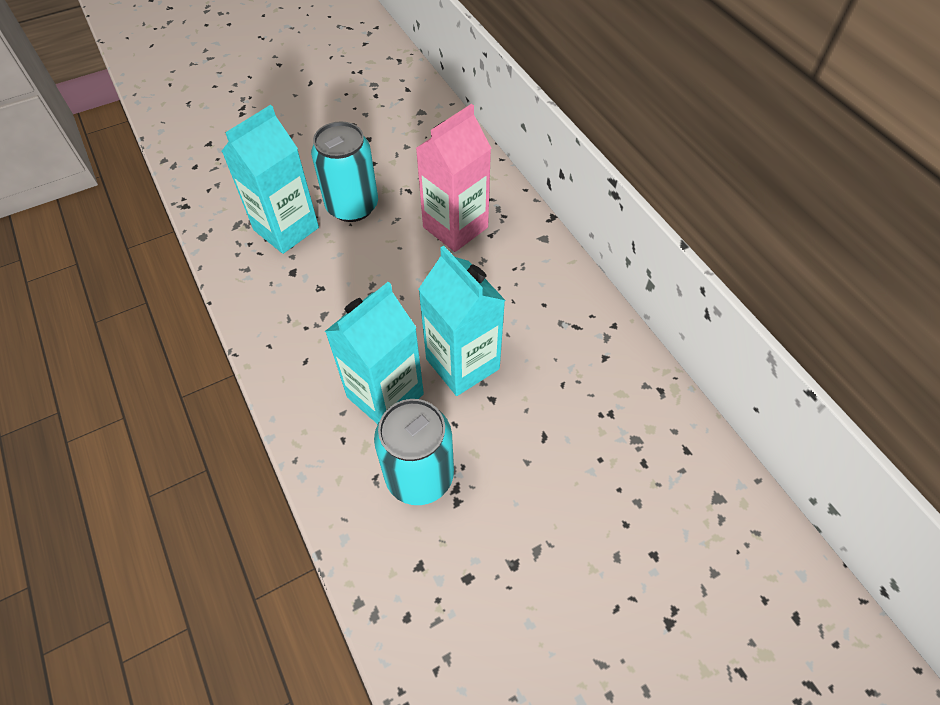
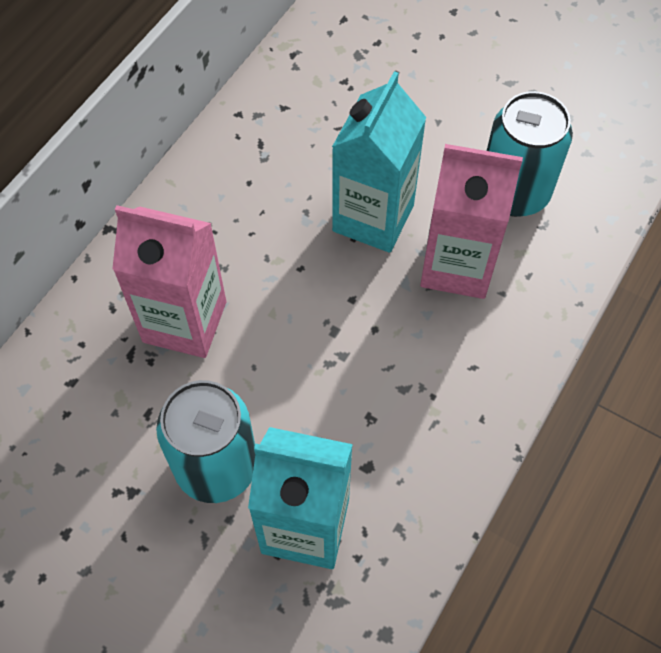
camera: 120 degrees left, 5 degrees up
turquoise carton [325,282,424,424] -> pink carton [420,144,523,299]

